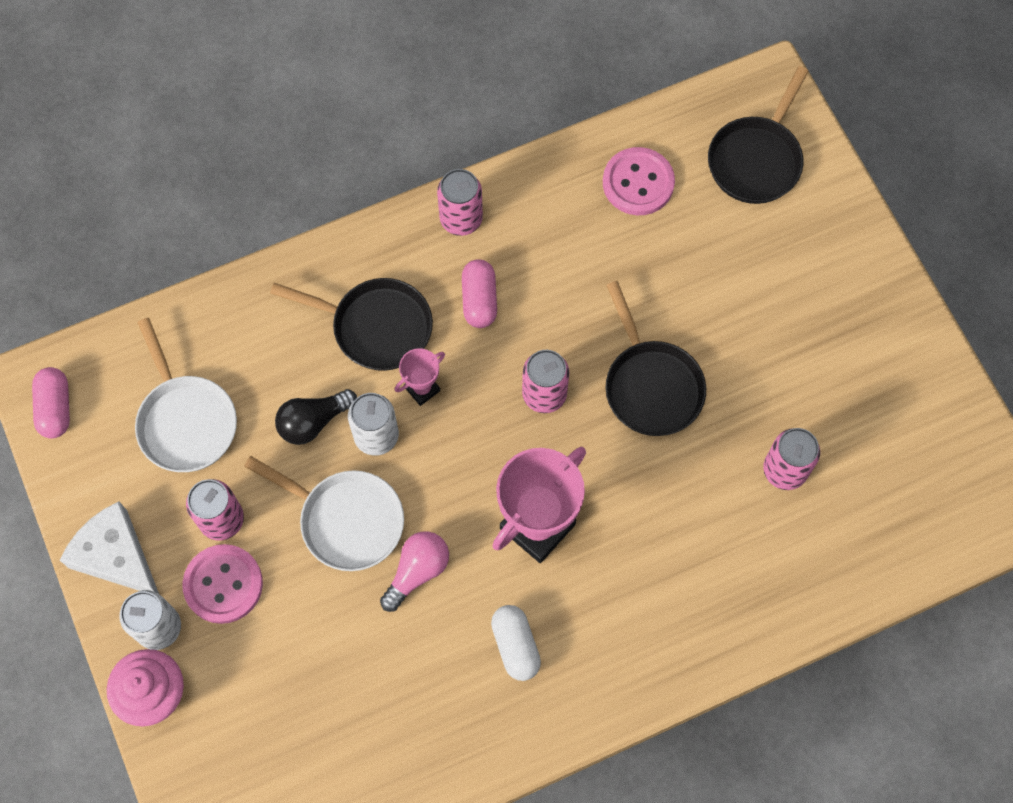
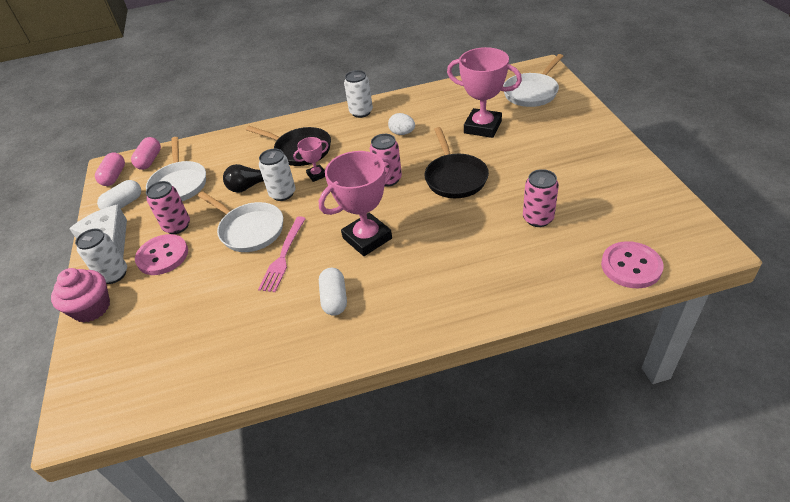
camera: 15 degrees right, 25 degrees down
pink light bulb [380,531,449,612] -> pink fork [258,216,306,292]
pink can [437,169,483,236] -> white can [344,70,373,118]
pink capsule [462,259,497,328] -> pink capsule moved to [131,137,161,170]
pink button [603,147,675,215] -> pink button moved to [601,241,664,288]
black pan [708,66,809,204] -> white pan [503,54,563,107]
none -> white capsule [97,180,141,210]
none -> white egg [388,113,415,135]
none -> pink trophy [447,47,522,138]

